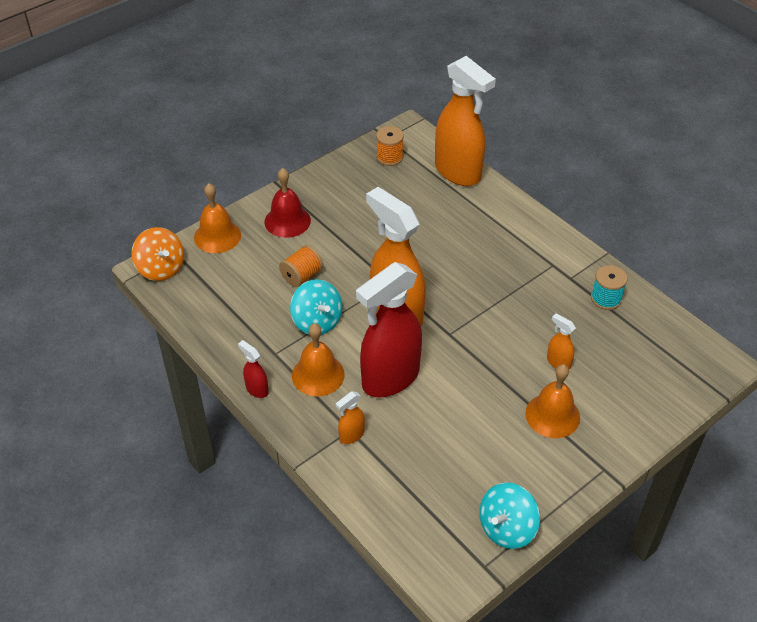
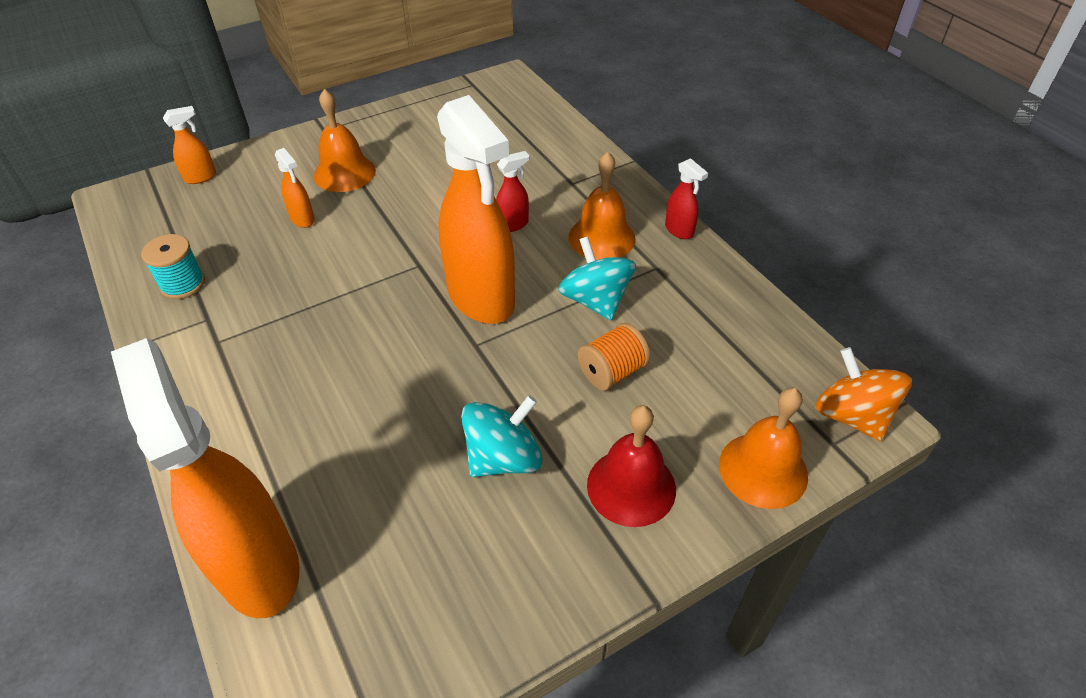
camera: 170 degrees left, 0 degrees up
orange spray bottle [336,391,365,444] -> orange spray bottle moved to [163,106,216,184]
red spray bottle [356,262,422,397] -> red spray bottle [496,151,529,232], size x0.41
orange spool [376,126,404,166] -> none
turquoise spinning top [480,482,540,549] -> turquoise spinning top moved to [461,395,542,477]

